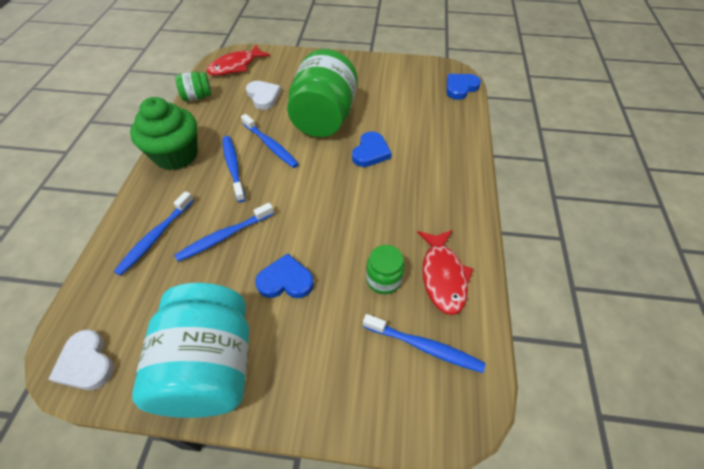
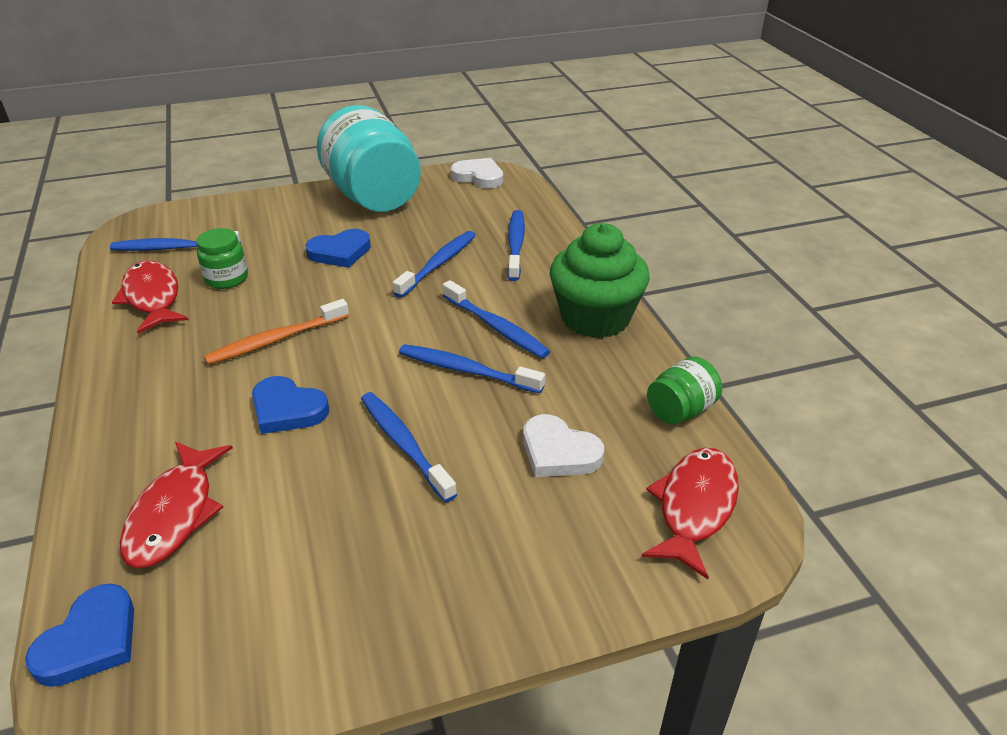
camera: 155 degrees right, 15 degrees down
green jar [287,49,358,137] -> blue toothbrush [361,392,457,502]
blue heart [352,131,392,167] -> blue heart turned 60 degrees counterclockwise [252,376,329,434]
none -> red fish [120,442,233,568]
none -> orange toothbrush [204,299,349,365]

